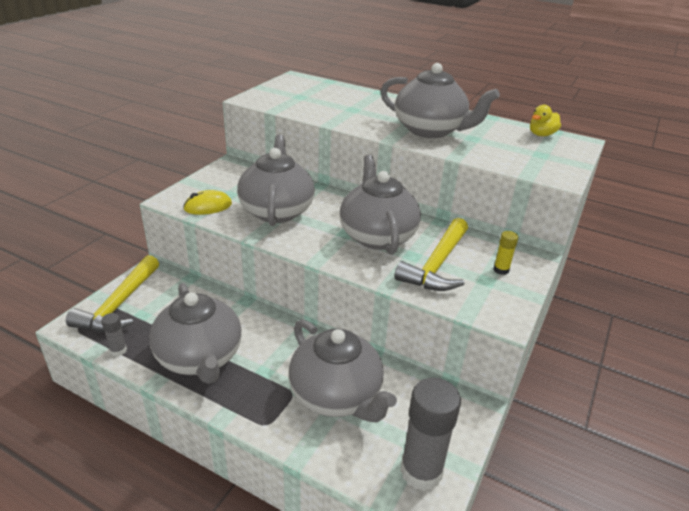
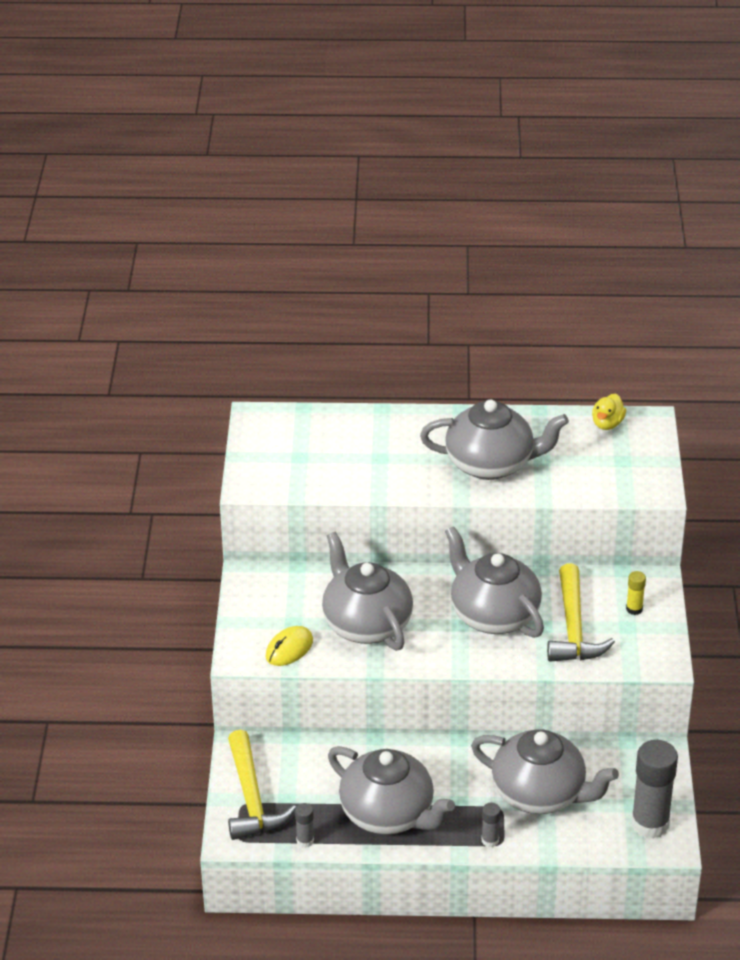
camera: 25 degrees left, 5 degrees up
none -> grey glue stick [481,803,501,847]

